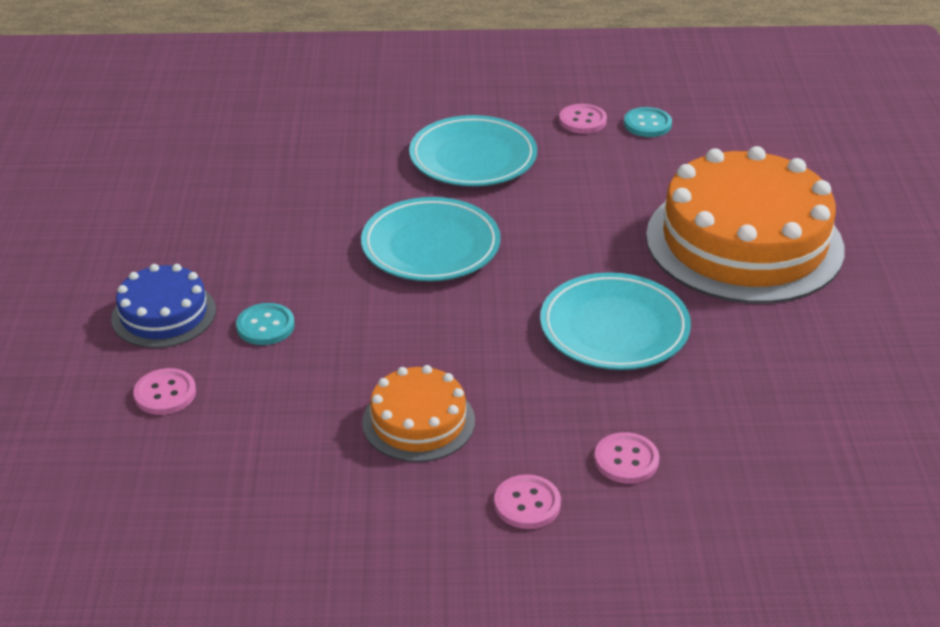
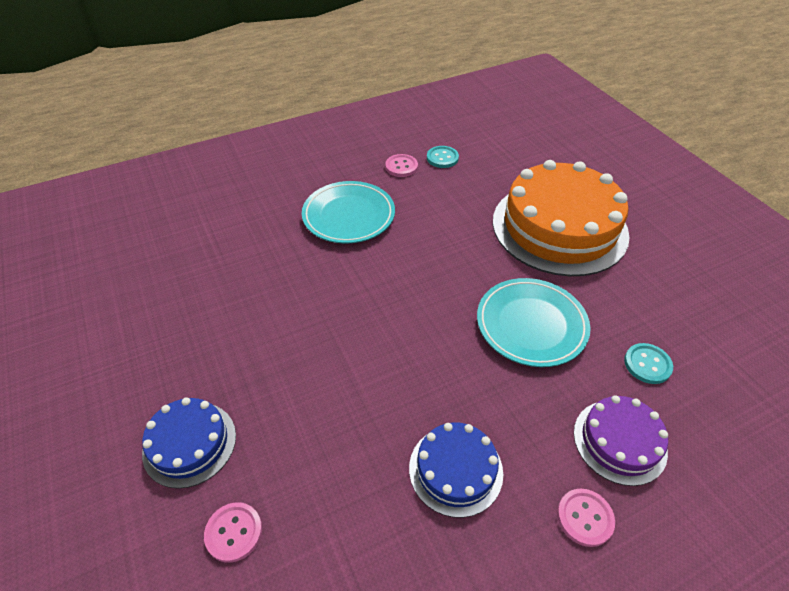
camera: 25 degrees left, 10 degrees up
turquoise button [236,303,295,345] -> turquoise button moved to [624,343,673,384]
turquoise plate [361,197,501,281] -> none
orange cake [362,365,475,462] -> blue cake [409,423,503,518]
pink button [594,432,659,484] -> purple cake [574,395,668,486]

